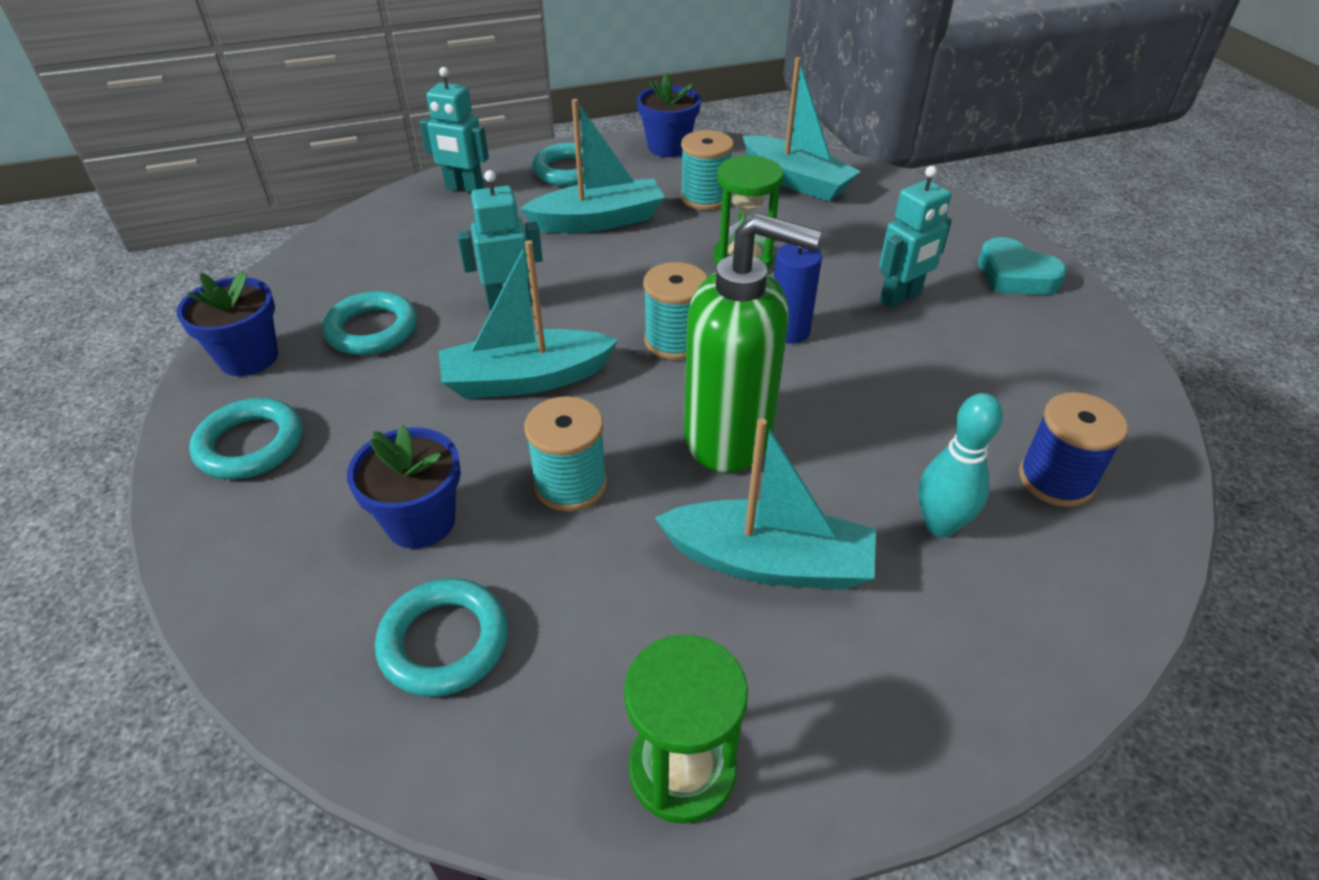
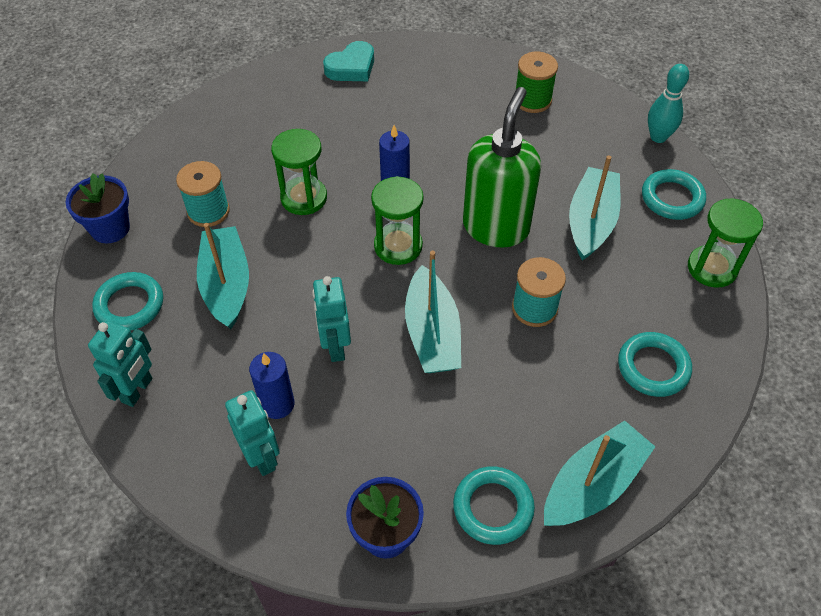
camera: 85 degrees left, 10 degrees up
turquoise ring [322,291,417,355] -> turquoise ring moved to [642,169,706,220]
blue flower pot [347,426,461,549] -> none
turquoise spool [643,262,707,360] -> green hourglass [371,176,424,265]
turquoise boat [742,57,861,202] -> turquoise boat moved to [544,420,655,526]
turquoise robot [879,166,952,308] -> turquoise robot moved to [225,390,280,476]
turquoise bowling pin [918,393,1003,537] -> turquoise bowling pin moved to [648,64,689,143]
blue spool [1019,392,1128,507] -> green spool [516,52,558,113]
none -> blue candle [249,352,295,419]

